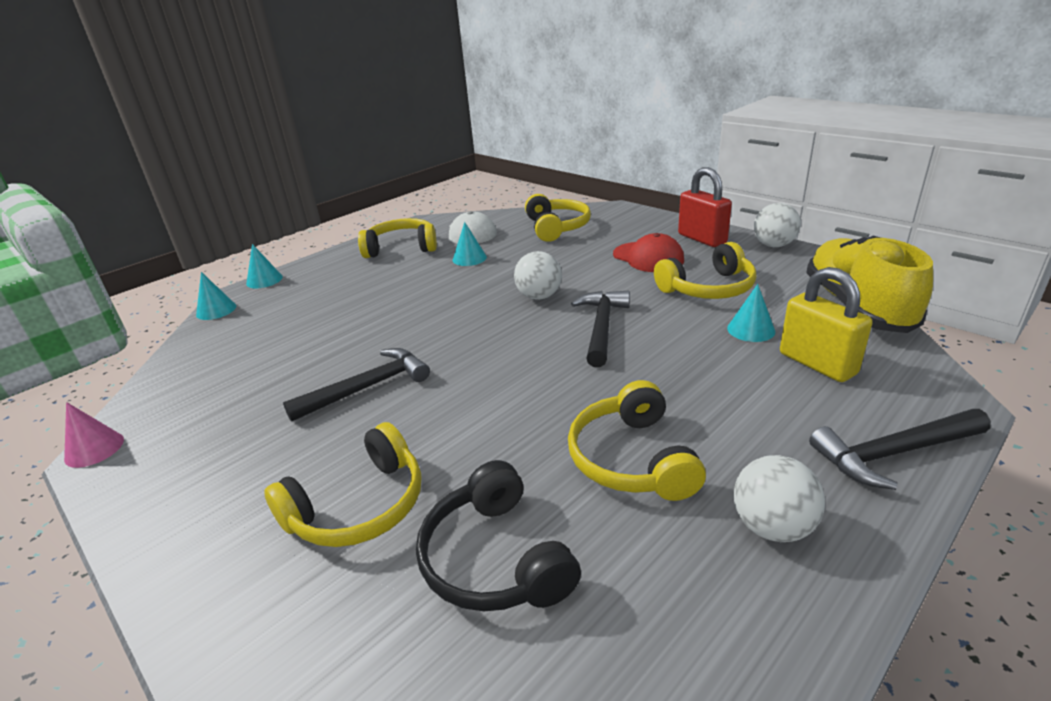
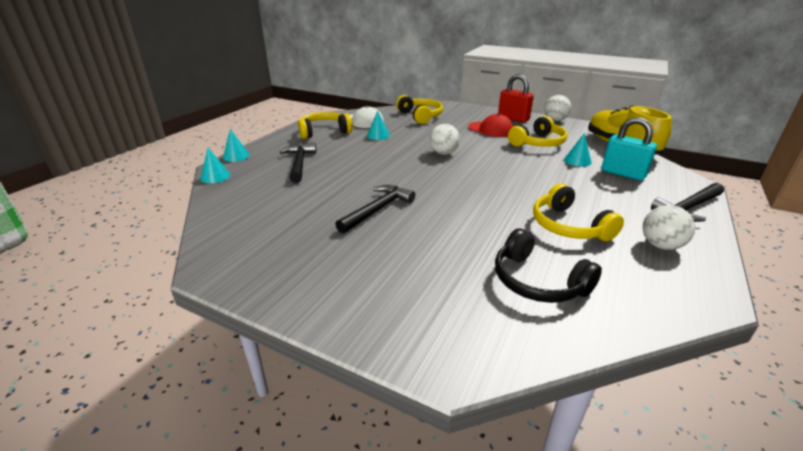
camera: 20 degrees left, 0 degrees up
pink cone [64,402,124,468] -> none
yellow headphones [264,422,421,547] -> none
black hammer [571,290,630,367] -> black hammer moved to [280,143,316,183]
yellow padlock [780,267,872,382] -> turquoise padlock [602,117,657,181]

